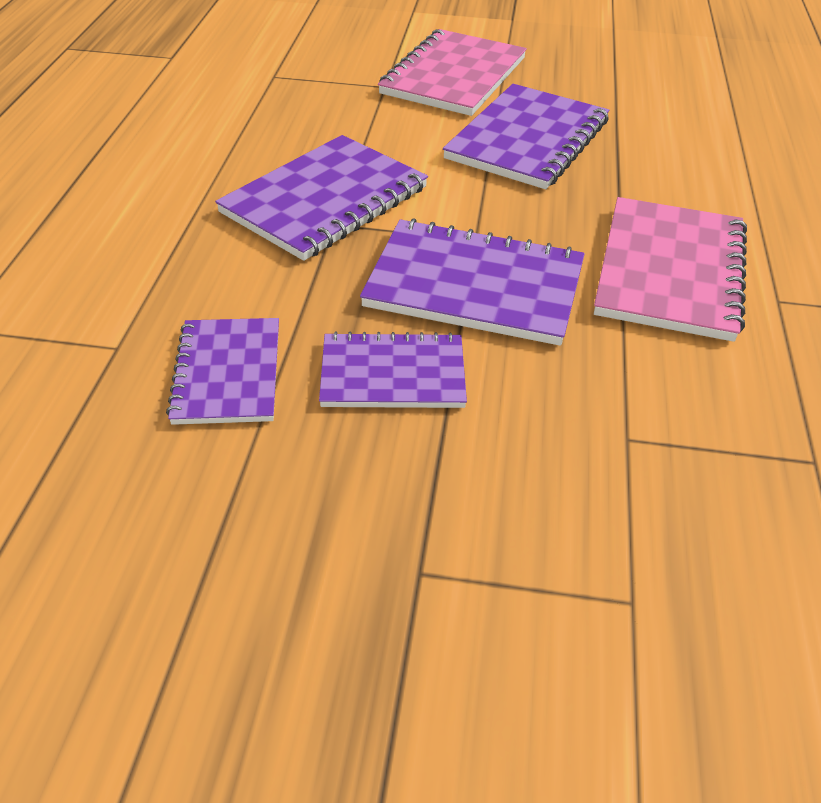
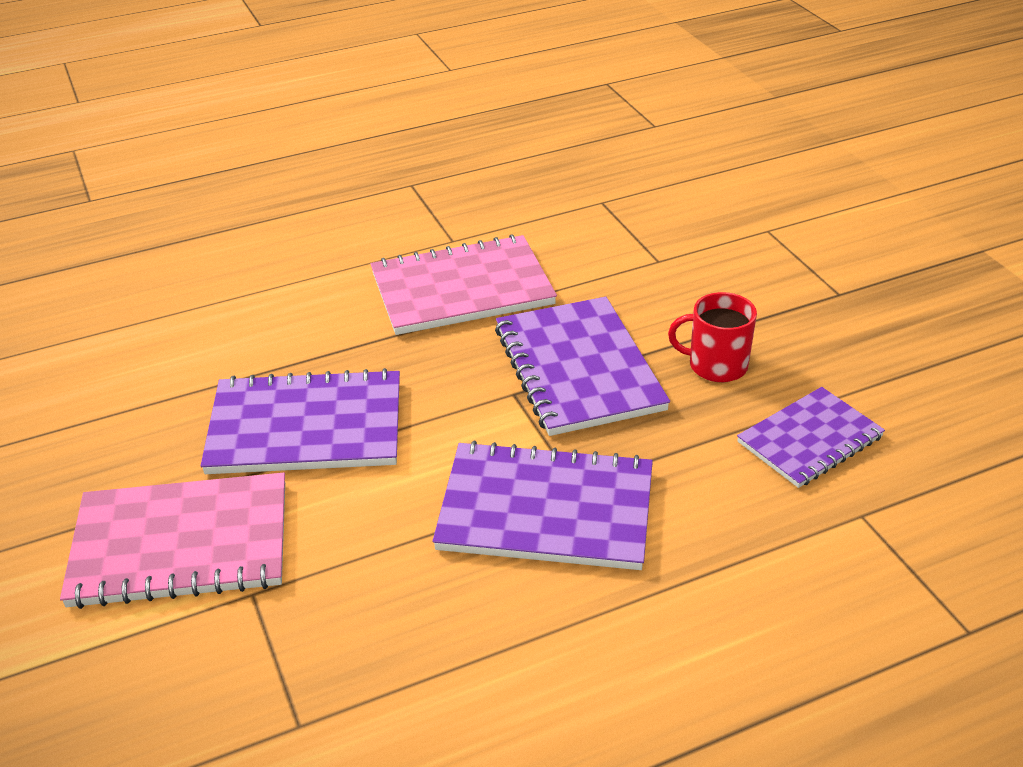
camera: 120 degrees left, 5 degrees down
purple notebook [319,332,467,408] -> red mug [668,292,757,382]

